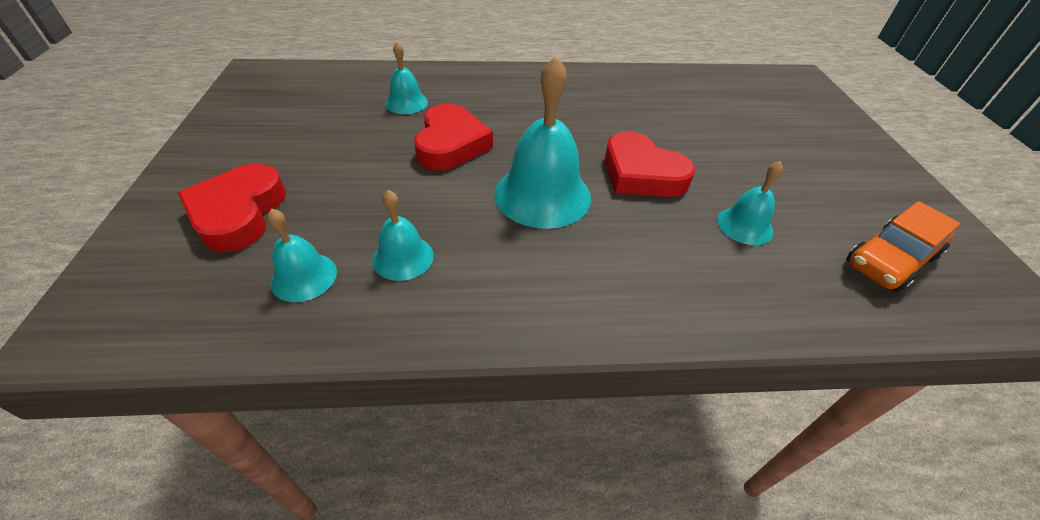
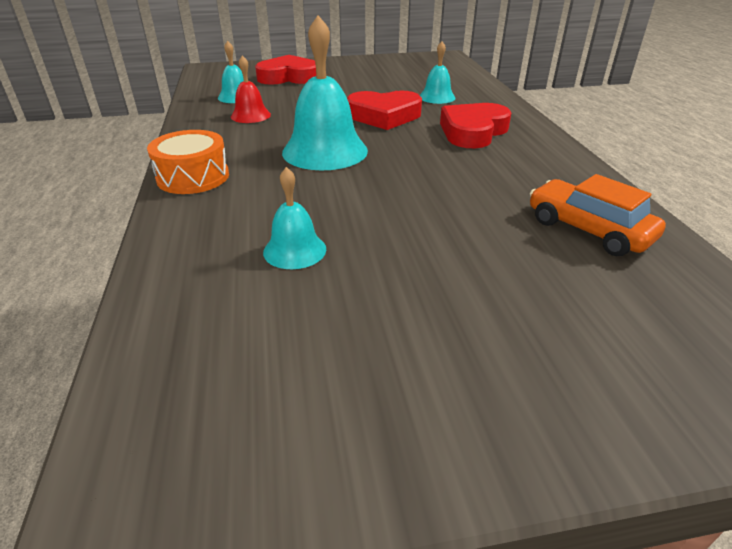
camera: 85 degrees right, 10 degrees down
turquoise bell [372,190,434,281] -> red bell [231,55,271,123]
red heart [605,131,695,197] -> red heart moved to [440,103,511,148]
orange car [846,201,961,293] -> orange car moved to [530,174,666,256]
none -> orange drum [147,130,229,194]

